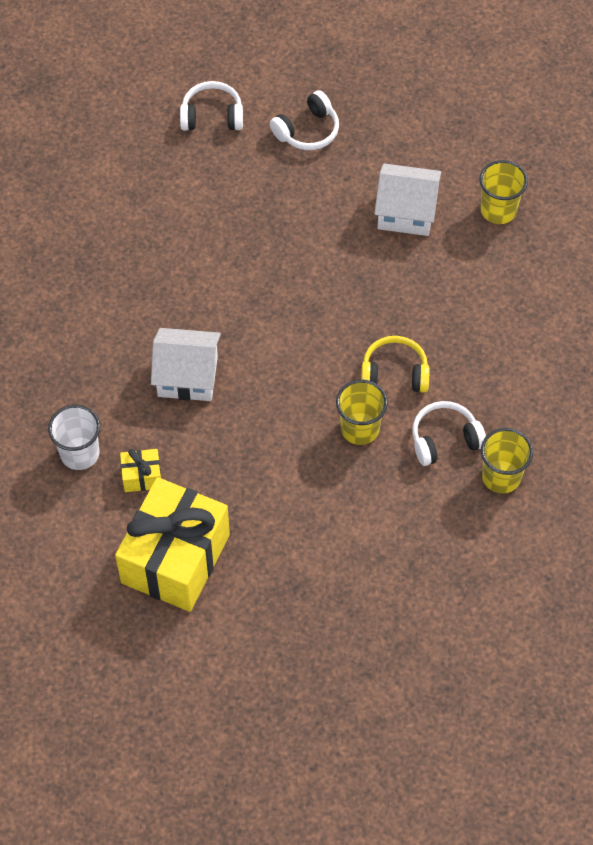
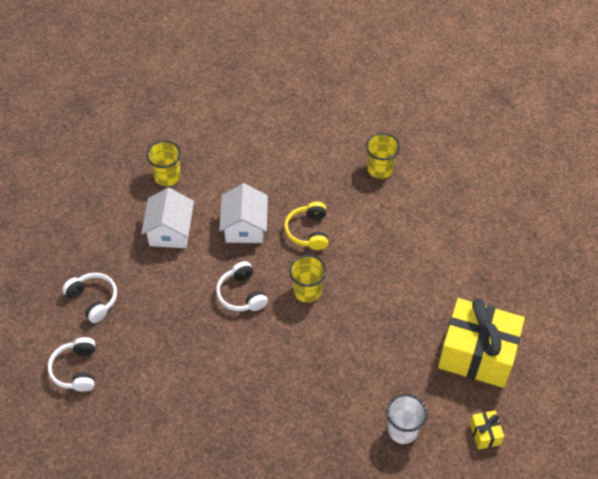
camera: 95 degrees left, 5 degrees down
yellow gift [120,449,161,492] -> yellow gift moved to [470,410,504,450]
white house [151,328,221,401] -> white house moved to [219,183,268,243]
yellow cup [336,380,388,445] -> yellow cup moved to [289,255,327,303]
white headphones [412,401,486,466] -> white headphones moved to [216,261,268,311]

